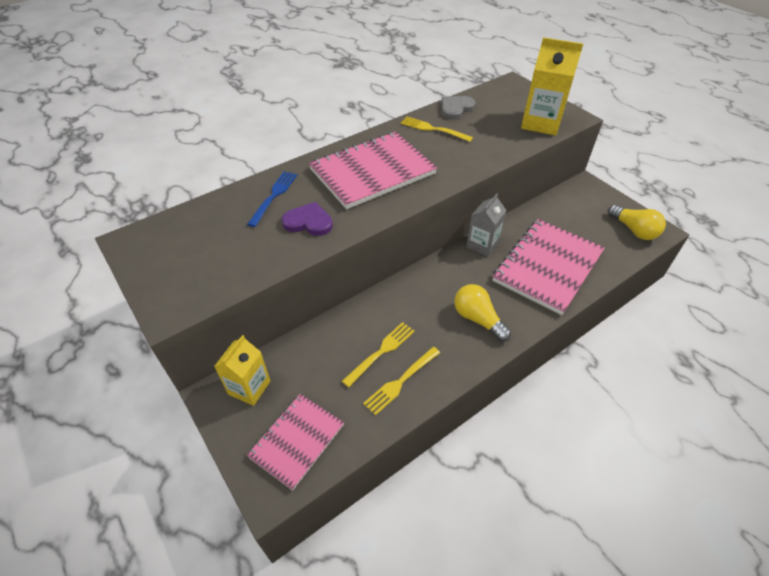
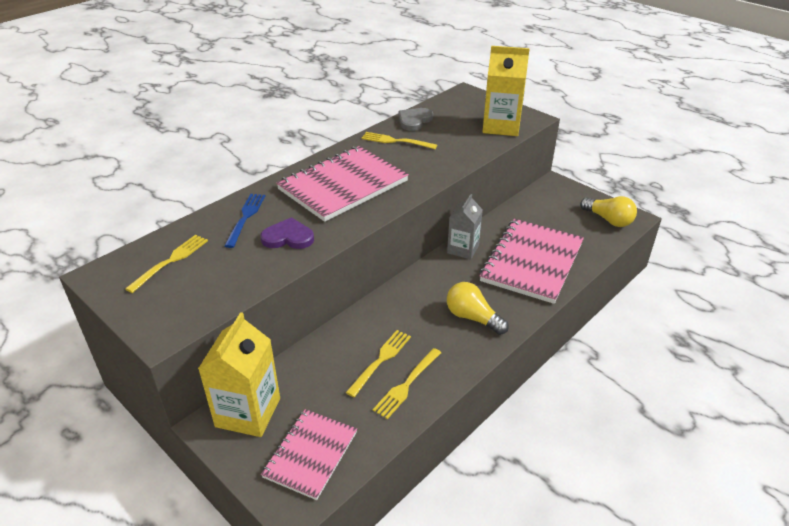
camera: 10 degrees left, 10 degrees down
yellow carton [214,335,270,406] -> yellow carton [198,312,280,437], size x1.51
none -> yellow fork [125,235,208,293]

